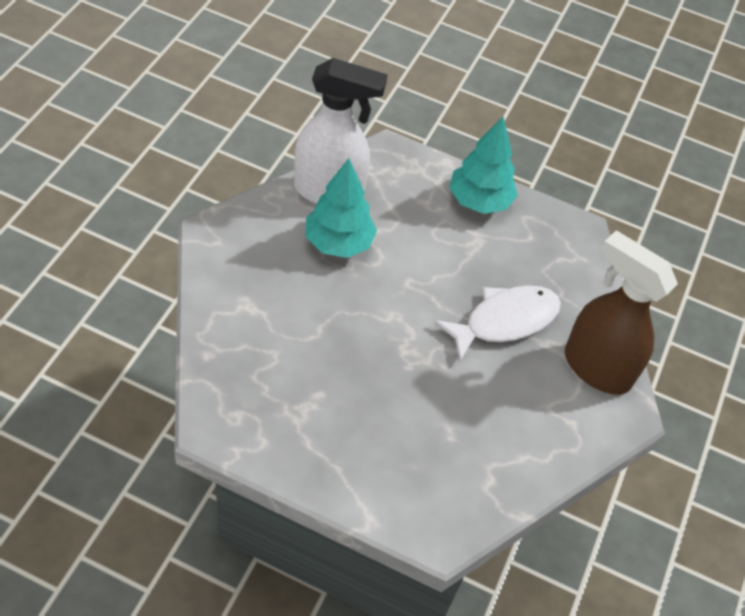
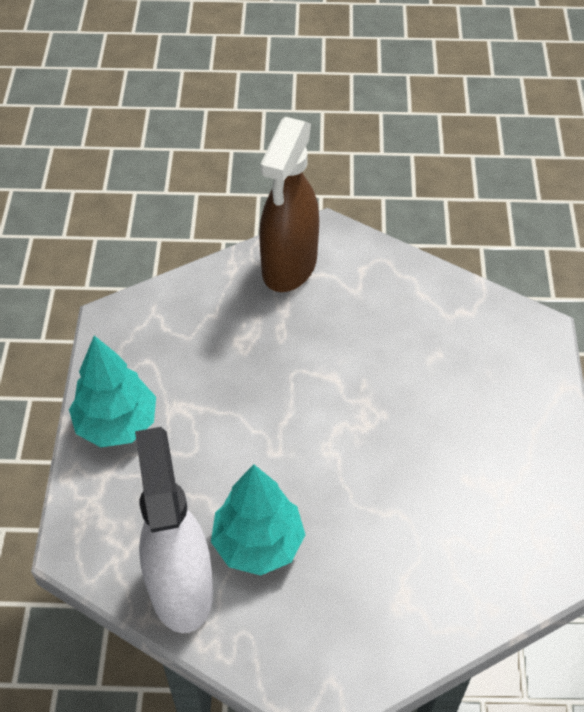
camera: 105 degrees left, 0 degrees up
white fish [434,285,561,361] -> none

